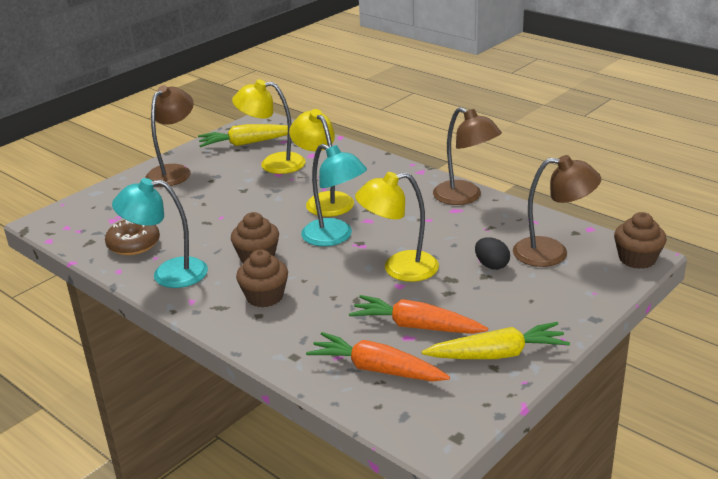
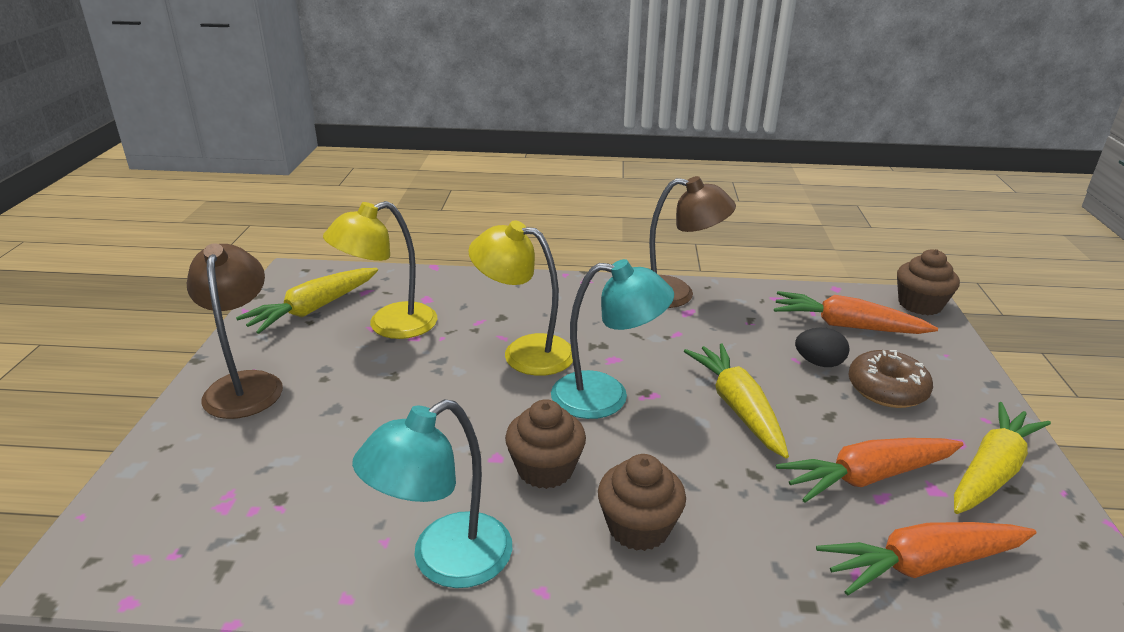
camera: 40 degrees left, 0 degrees up
brown donut [105,220,160,255] -> brown donut moved to [848,350,933,408]
yellow lamp [355,172,439,282] -> yellow carrot [684,343,789,458]
brown lamp [513,155,601,267] -> orange carrot [774,291,938,334]

